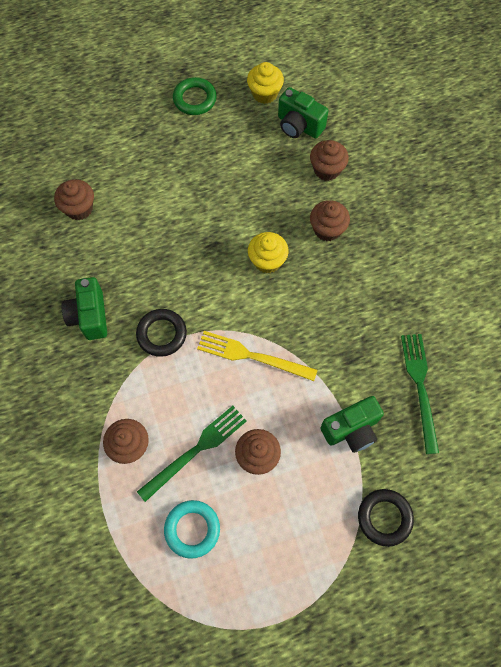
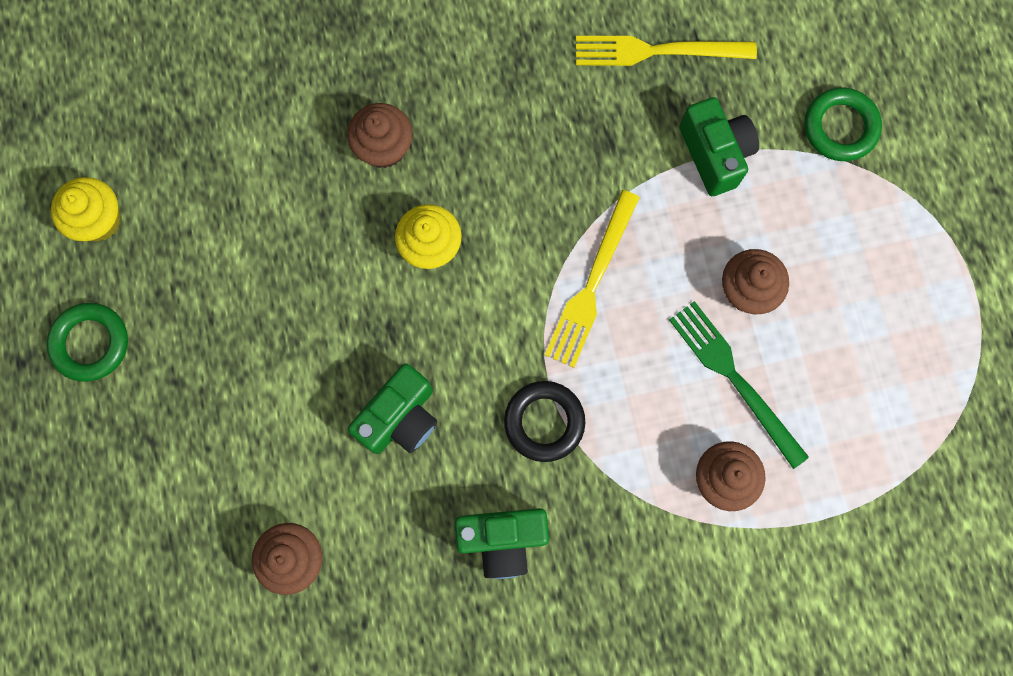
camera: 85 degrees left, 10 degrees up
turquoise ring [164,500,220,559] -> none
green camera [278,87,328,139] -> green camera moved to [348,363,437,454]
brown cupcake [310,140,349,181] -> none
black ring [358,489,414,547] -> green ring [804,87,882,161]
green fork [401,334,439,454] -> yellow fork [576,36,757,66]

